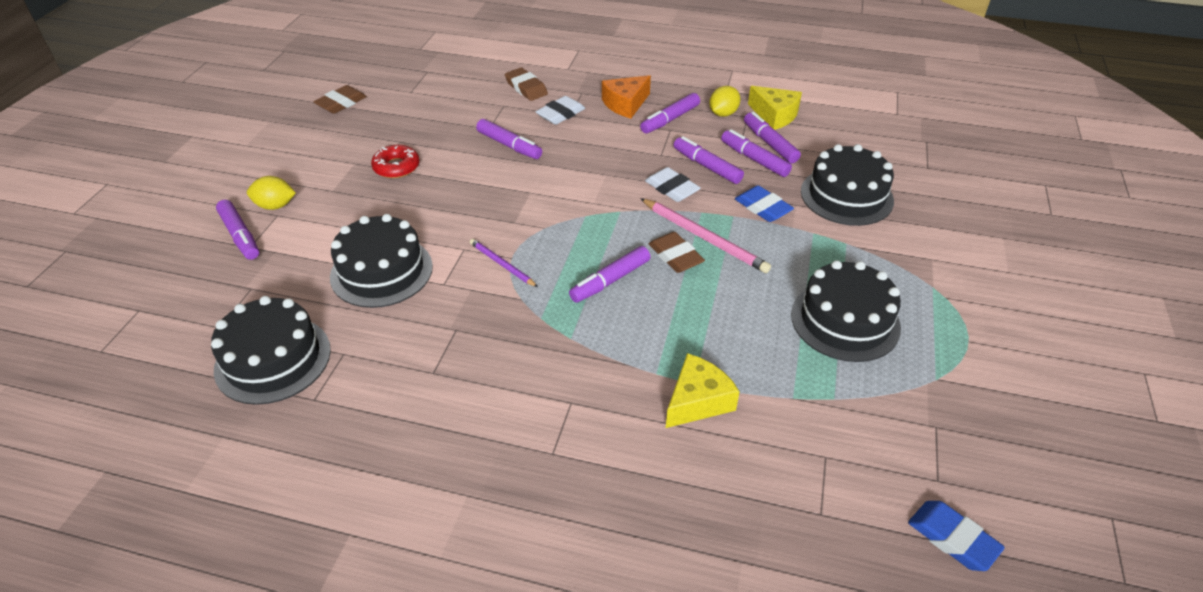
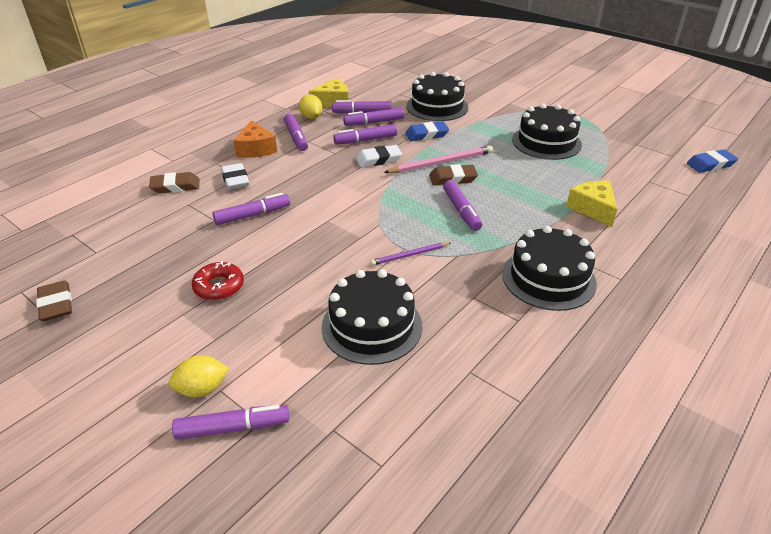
camera: 65 degrees left, 5 degrees down
black cake [211,296,331,405] -> black cake moved to [502,226,597,311]
yellow lemon [247,176,296,210] -> yellow lemon turned 45 degrees clockwise [169,355,229,397]

